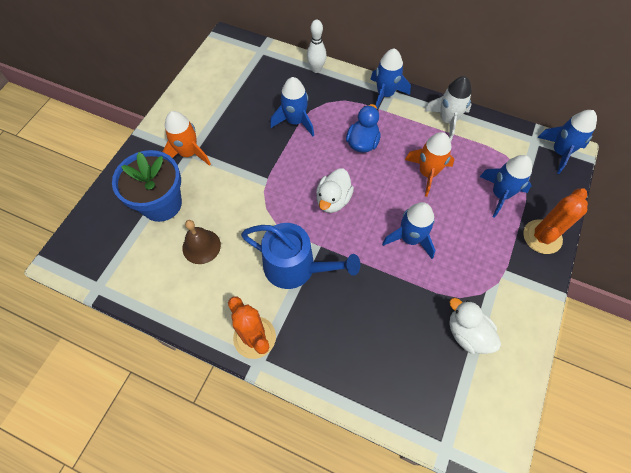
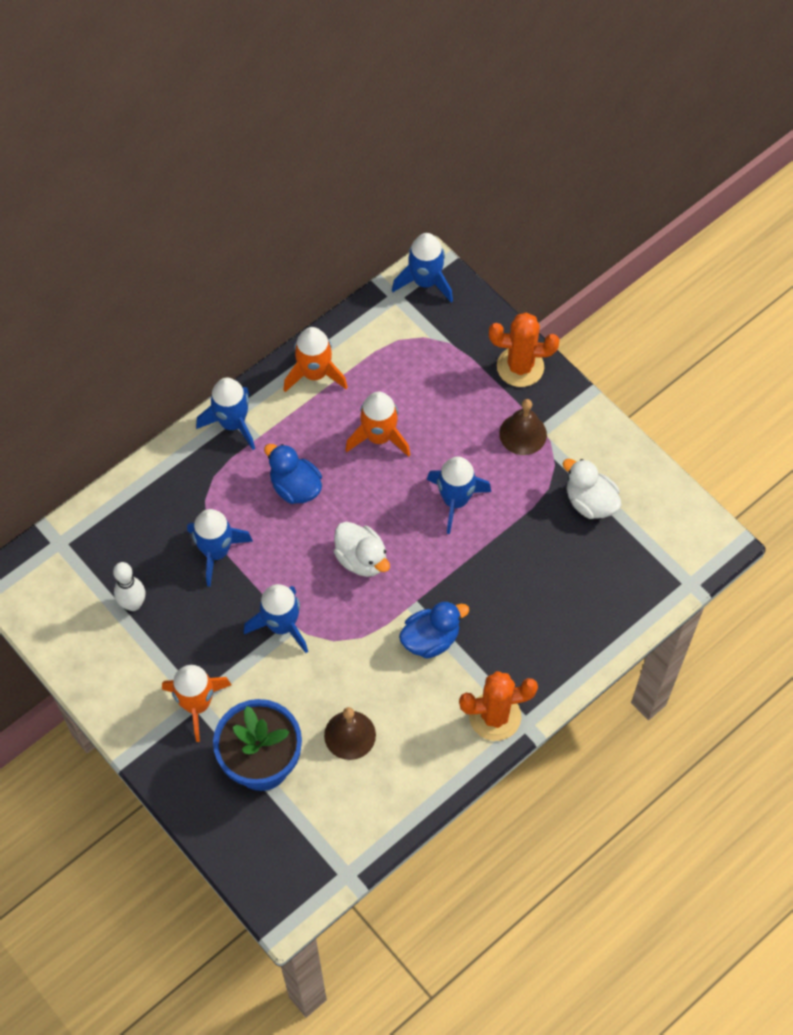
camera: 65 degrees left, 0 degrees up
blue watering can [241,223,360,289] -> blue duck [399,601,469,659]
white bowling pin [307,19,327,73] -> white bowling pin moved to [113,562,145,611]
white rocket [425,76,472,142] -> orange rocket [283,327,348,392]
white duck [449,298,501,354] -> white duck turned 60 degrees clockwise [563,459,621,519]
blue rocket [479,155,532,218] -> blue rocket moved to [243,584,308,653]
orange cactus [523,188,588,254] -> orange cactus turned 60 degrees counterclockwise [489,312,559,387]
none -> brown bell [499,399,547,455]

